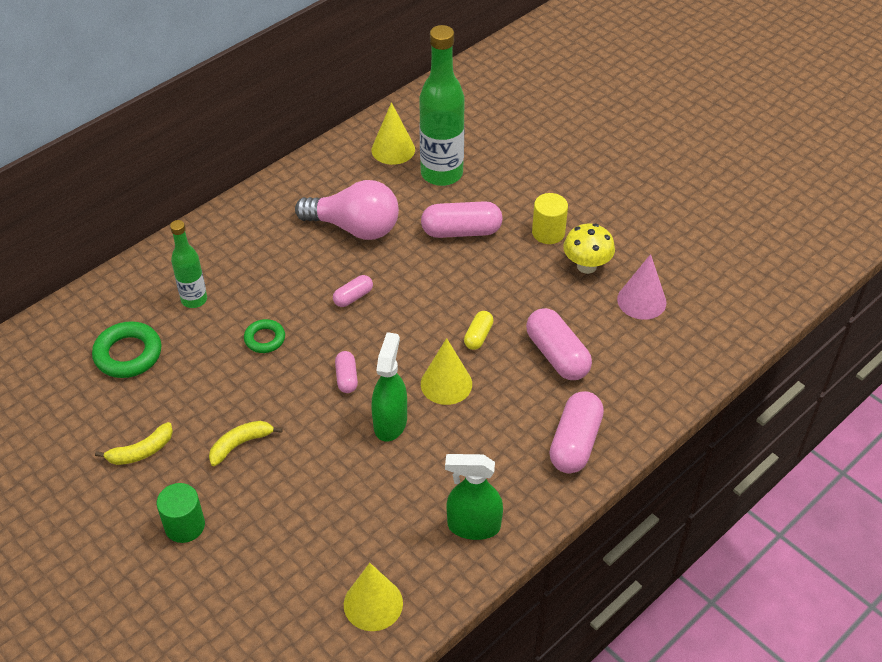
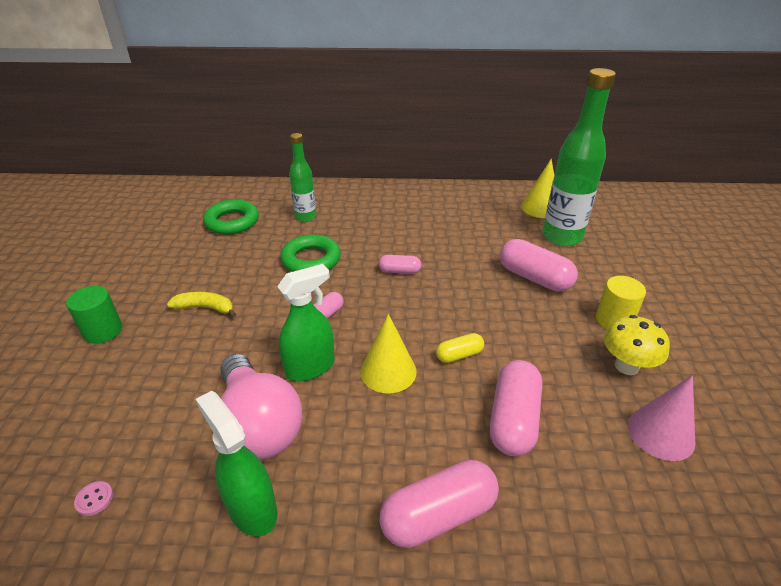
camera: 45 degrees right, 10 degrees down
yellow banana [95,422,173,465] -> none
green ring [244,319,285,353] -> green ring [281,234,341,272], size x1.63
pink light bulb [295,180,399,240] -> pink light bulb moved to [220,354,303,459]
yellow cone [344,563,403,631] -> pink button [74,481,113,516]

